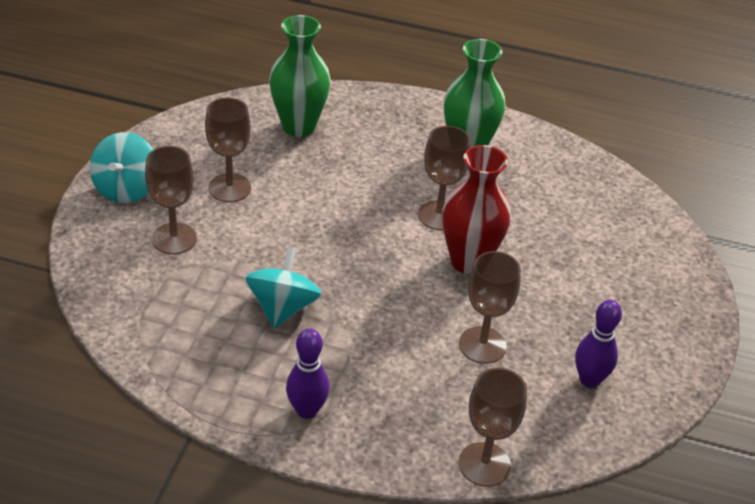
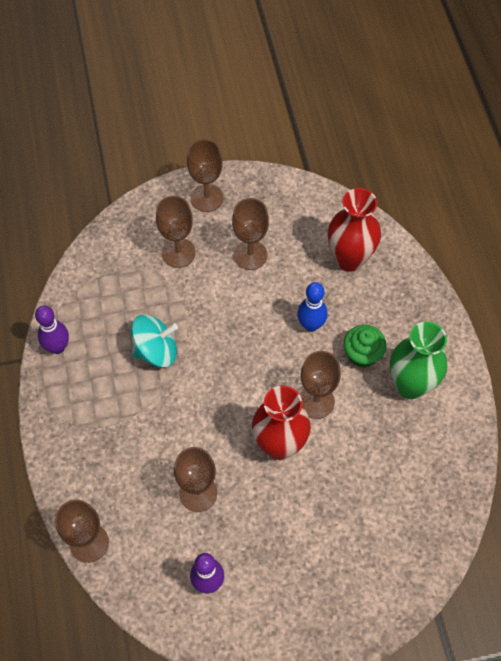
camera: 65 degrees right, 20 degrees up
turquoise spinning top [90,132,154,203] -> brown goblet [187,139,224,212]
green vase [269,15,331,137] -> red vase [328,188,381,272]
purple bowling pin [286,329,330,419] -> purple bowling pin moved to [35,305,69,354]
none -> blue bowling pin [297,282,328,332]
none -> green cupcake [343,325,387,368]

